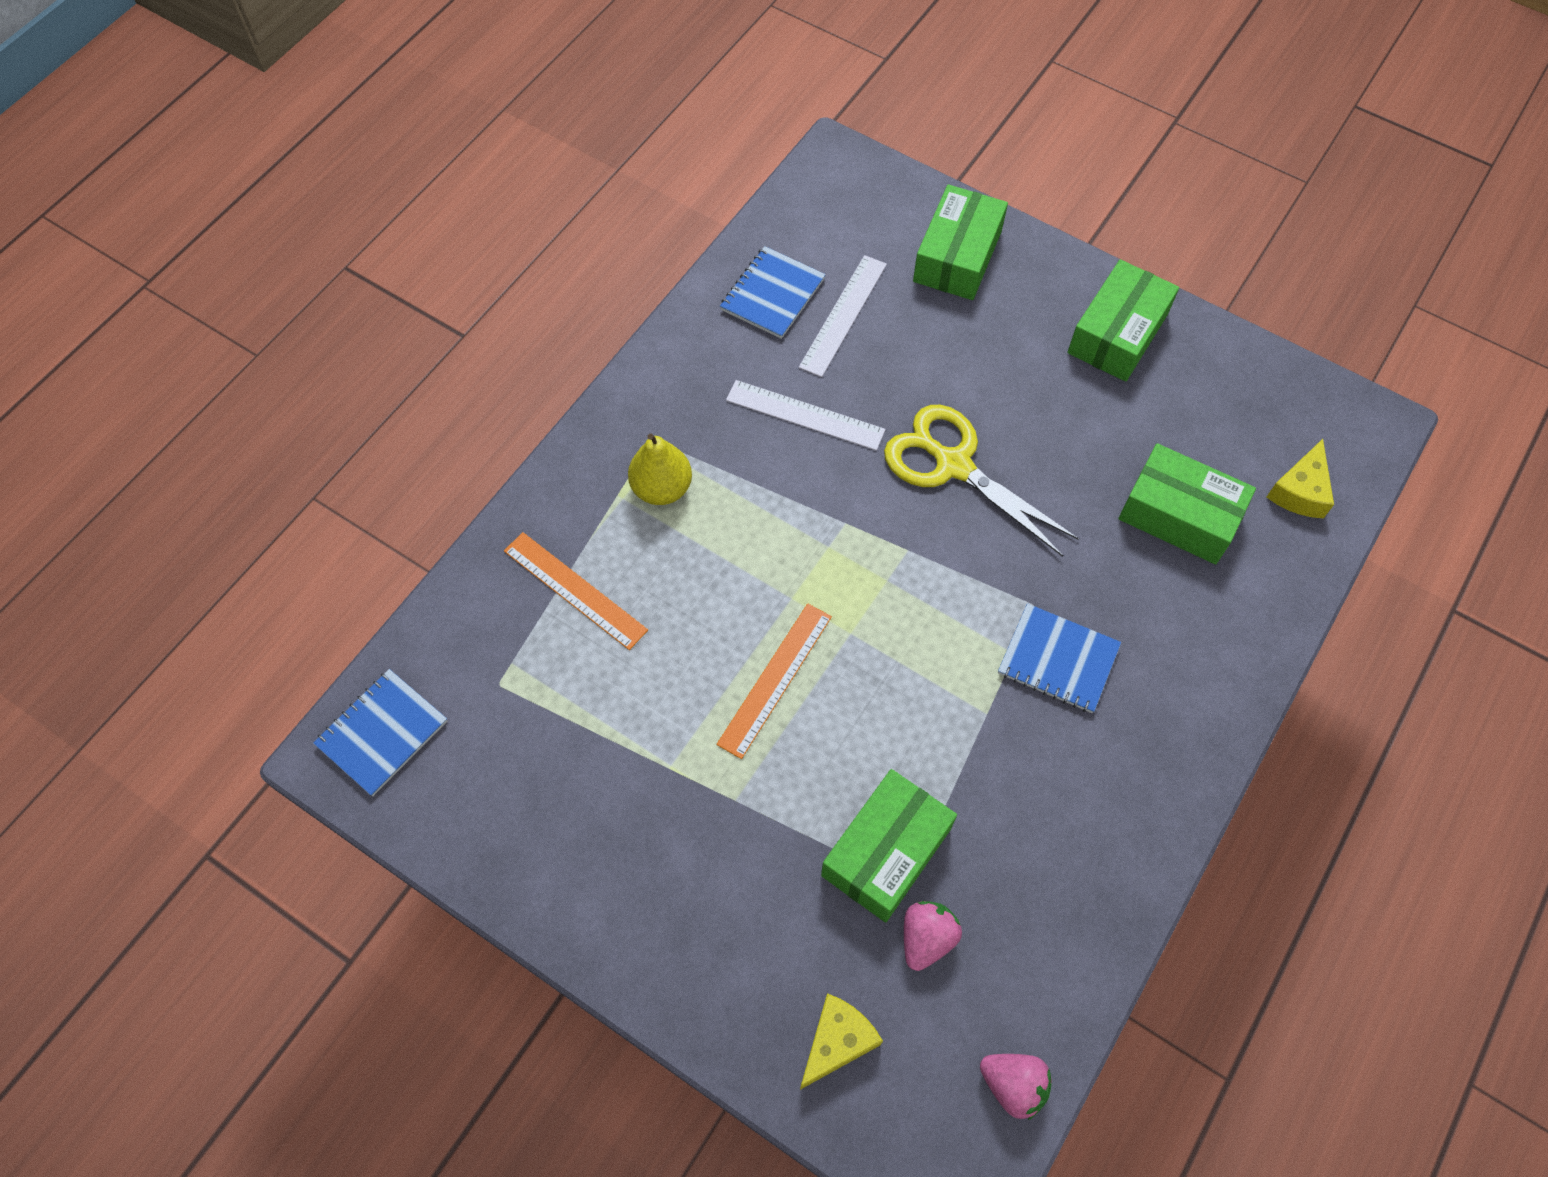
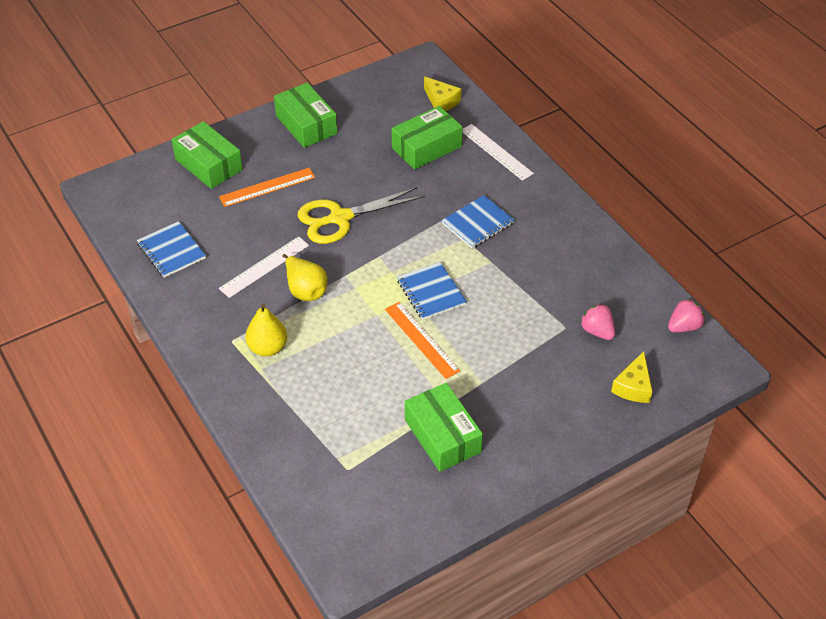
camera: 65 degrees left, 15 degrees down
blue notebook [313,669,447,796] -> blue notebook moved to [397,262,467,320]
orange ruler [504,532,648,650] -> orange ruler moved to [219,168,315,207]
white ruler [799,255,887,377] -> white ruler moved to [462,124,534,181]
yellow cheese [800,993,883,1090] -> yellow cheese turned 135 degrees counterclockwise [611,351,653,403]
green box [821,769,957,922] -> green box moved to [405,383,483,472]
none -> yellow pear [283,254,327,301]

